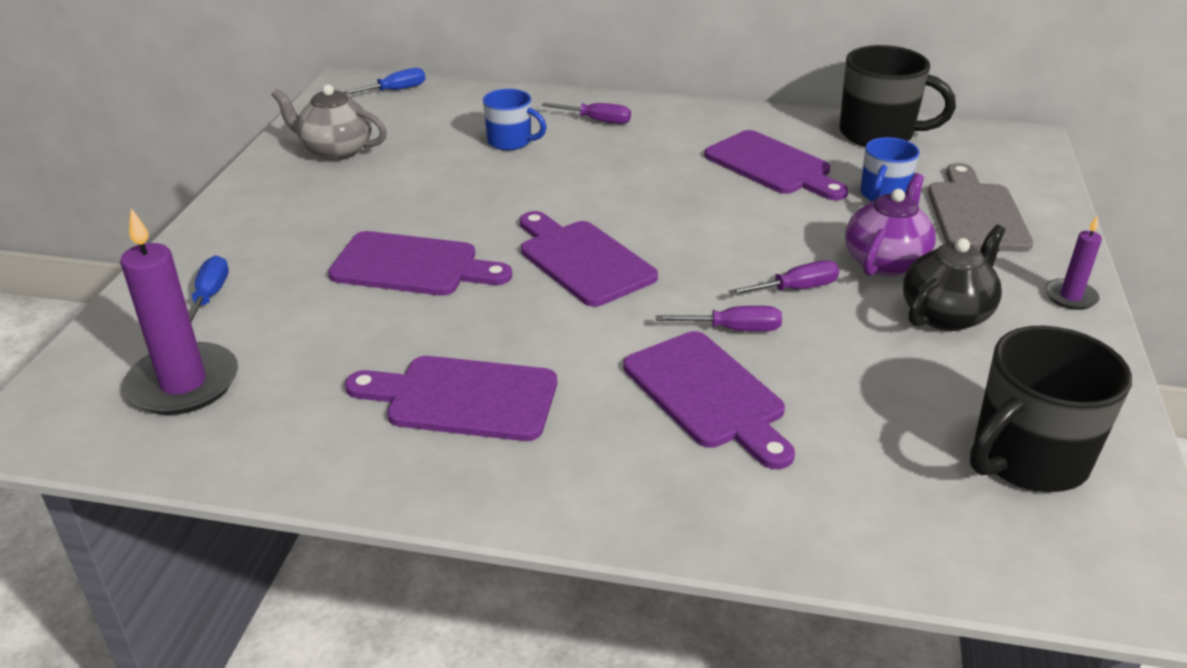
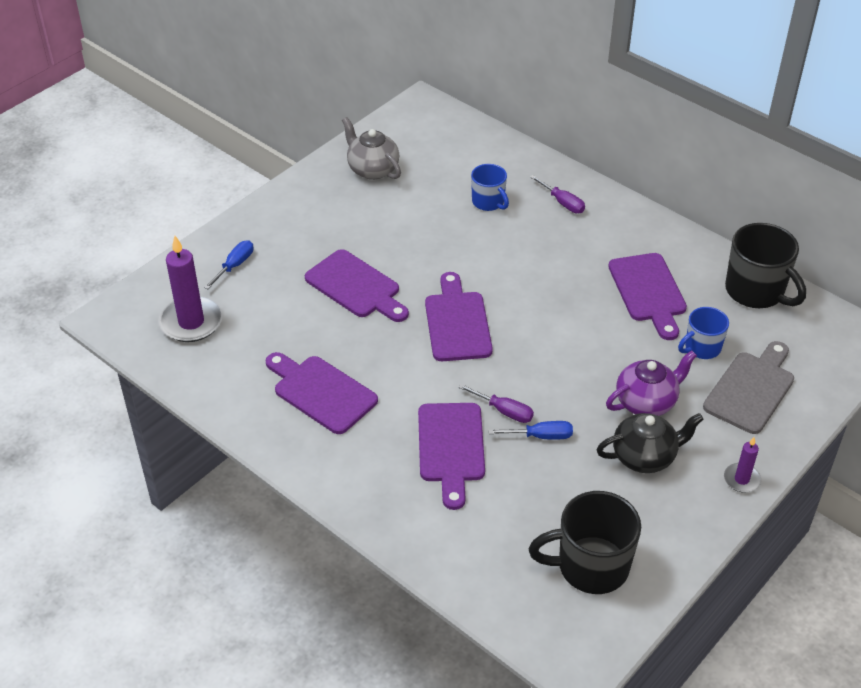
camera: 30 degrees right, 10 degrees up
blue screwdriver [343,68,425,95] -> blue screwdriver moved to [488,421,573,439]
purple screwdriver [728,260,839,296] -> none

